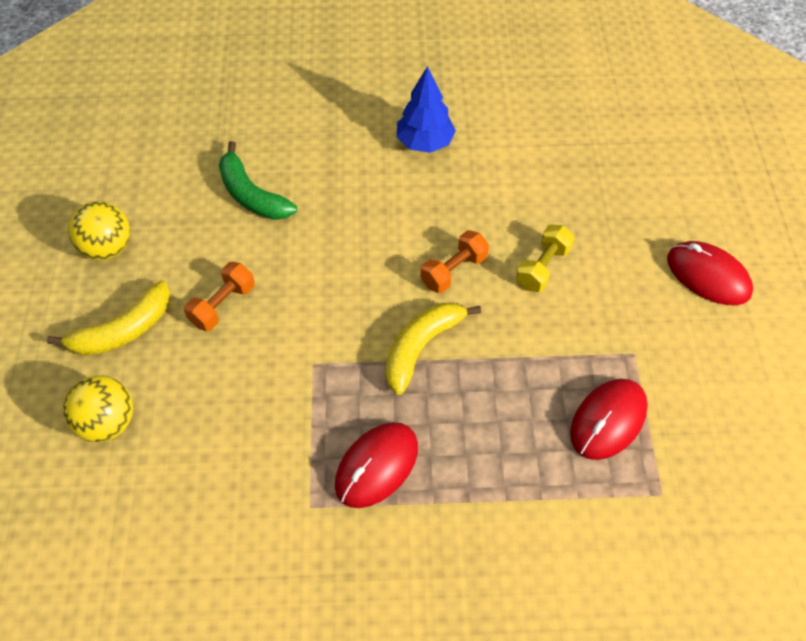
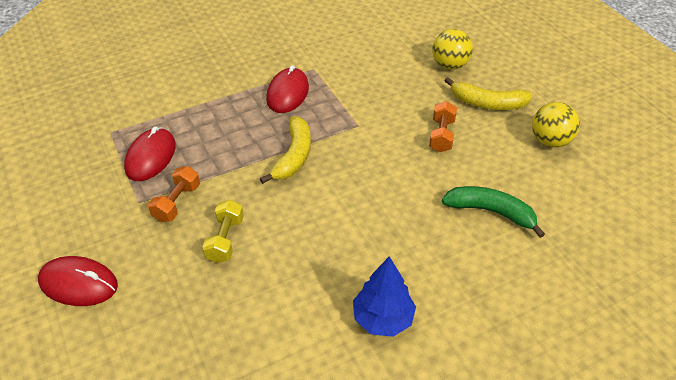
camera: 155 degrees right, 10 degrees down
yellow banana [47,281,171,356] -> yellow banana turned 105 degrees counterclockwise [444,77,532,110]
orange dumbbell [420,230,489,293] -> orange dumbbell moved to [148,166,200,222]

